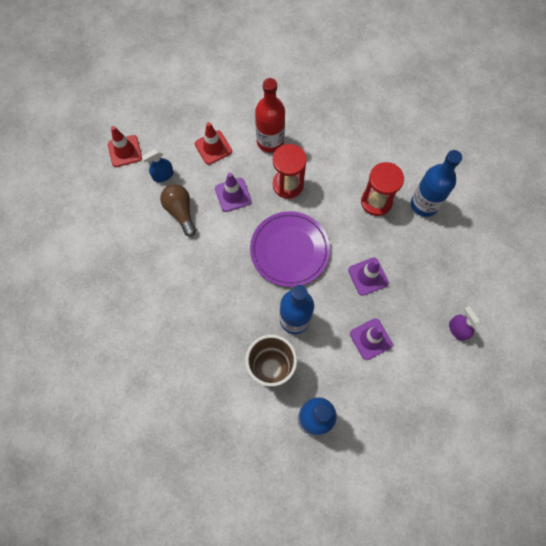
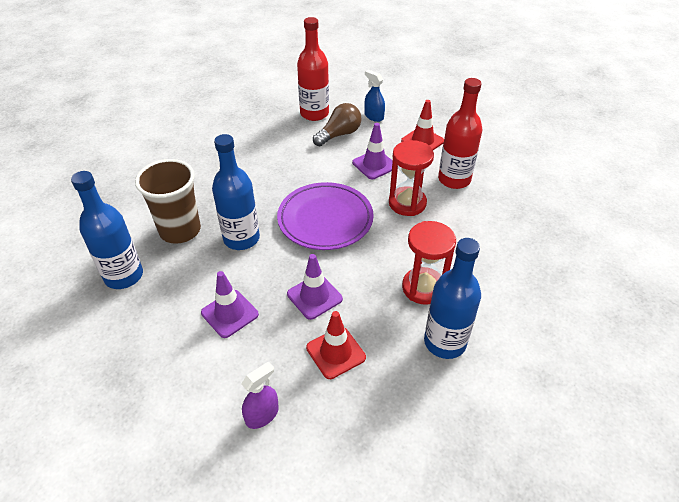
camera: 75 degrees right, 25 degrees down
red traffic cone [108,126,142,167] -> red traffic cone moved to [306,311,366,379]
none -> red bottle [297,17,329,121]

